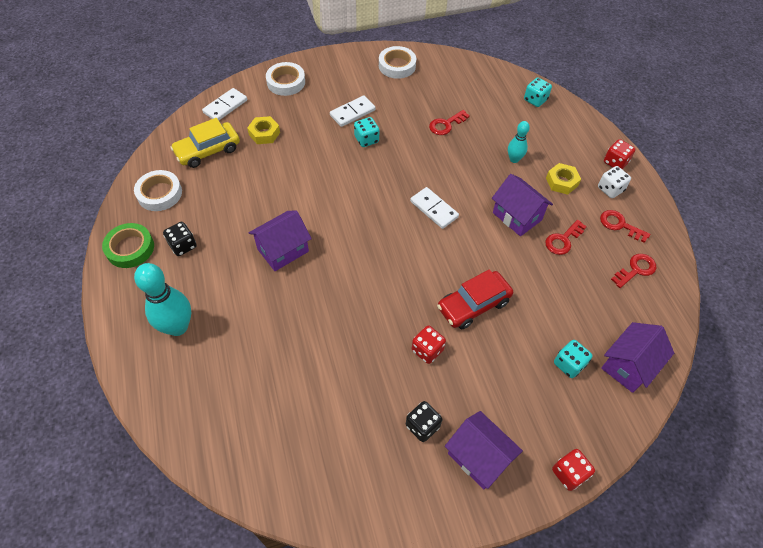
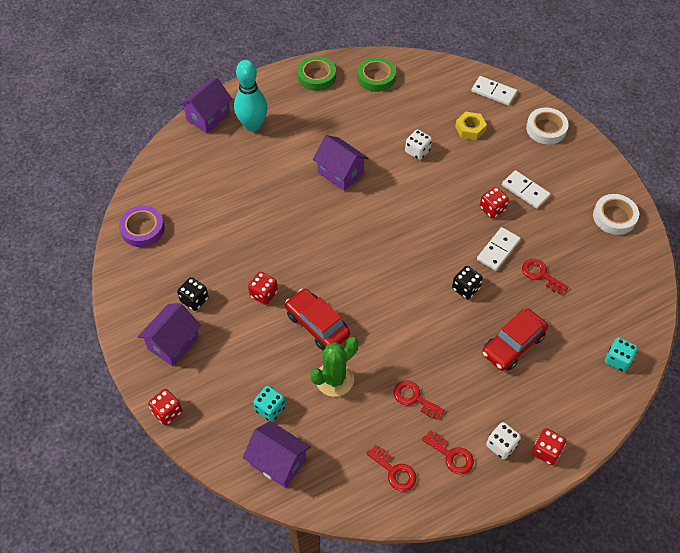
camera: 80 degrees right, 0 degrees up
white tape [134,170,182,211] -> green tape [357,57,396,92]
black dice [163,222,197,256] -> black dice moved to [452,266,483,299]
yellow car [170,118,240,168] -> none
turquoise dice [354,117,379,147] -> red dice [480,187,509,218]
white domino [410,187,459,229] -> white domino moved to [477,227,521,271]
purple house [492,174,553,236] -> purple house moved to [179,77,232,133]
turquoise bowling pin [508,121,530,163] -> red car [482,309,548,371]
yellow nut [546,163,581,195] -> none
red key [600,210,650,243] -> red key turned 105 degrees clockwise [422,430,474,474]
none -> purple tape [119,206,165,247]
none -> green cactus [310,337,359,397]
none -> white dice [405,129,432,160]

